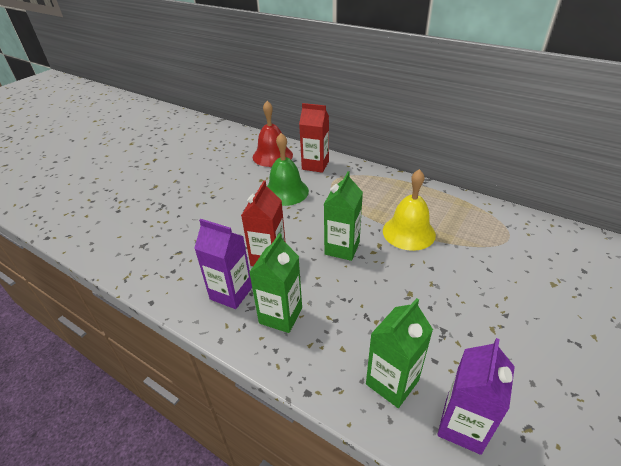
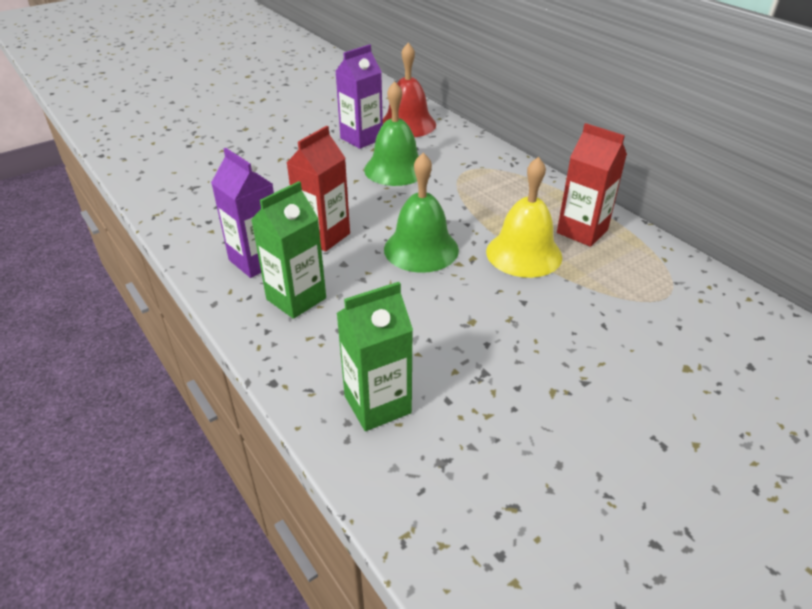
camera: 20 degrees right, 0 degrees up
red carton [299,103,329,173] -> red carton moved to [557,123,627,247]
green carton [324,171,363,261] -> green bell [384,153,459,273]
purple carton [437,338,515,455] -> purple carton moved to [335,44,383,149]

